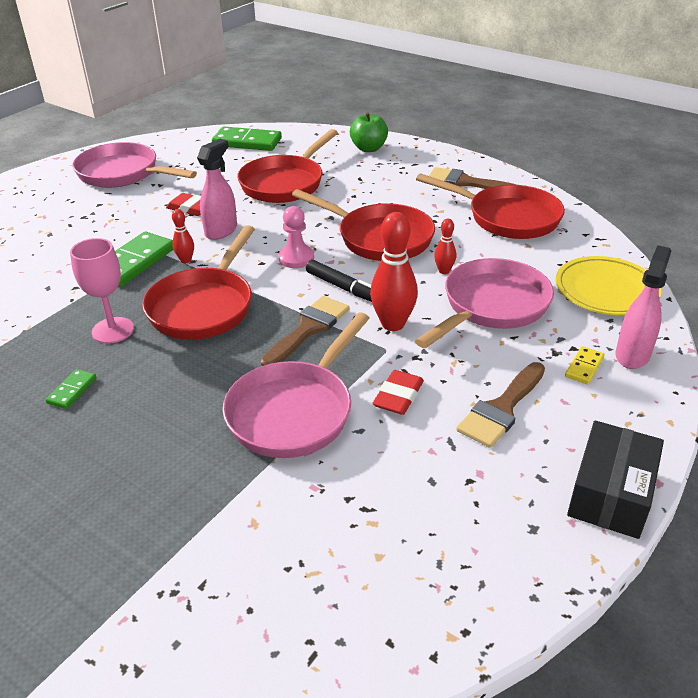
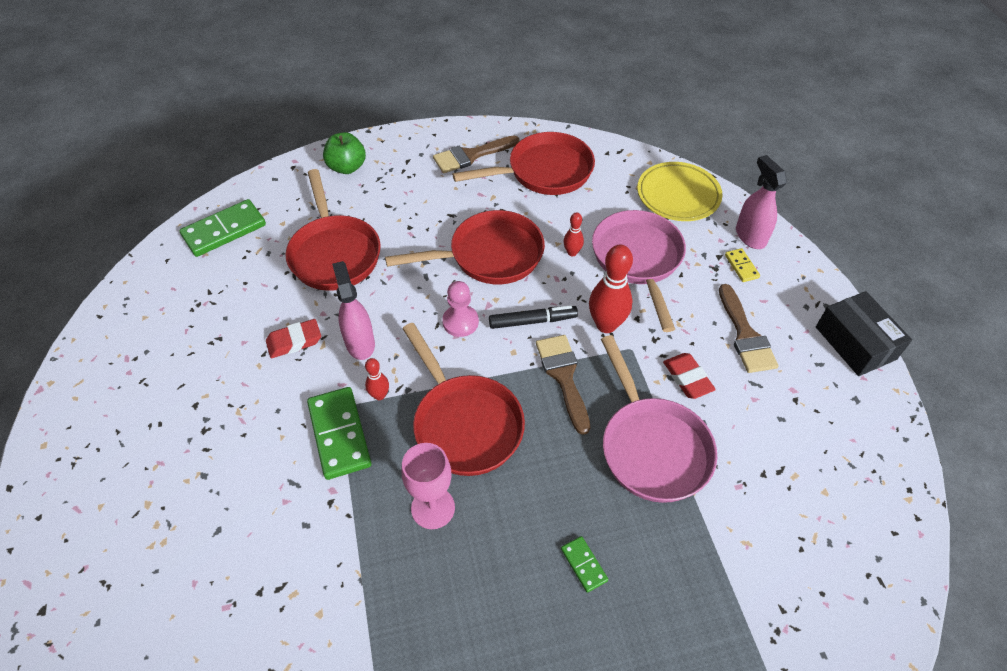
camera: 50 degrees left, 15 degrees up
green domino [46,369,97,409] -> green domino moved to [561,536,608,593]
pink pan [72,142,197,188] -> none

